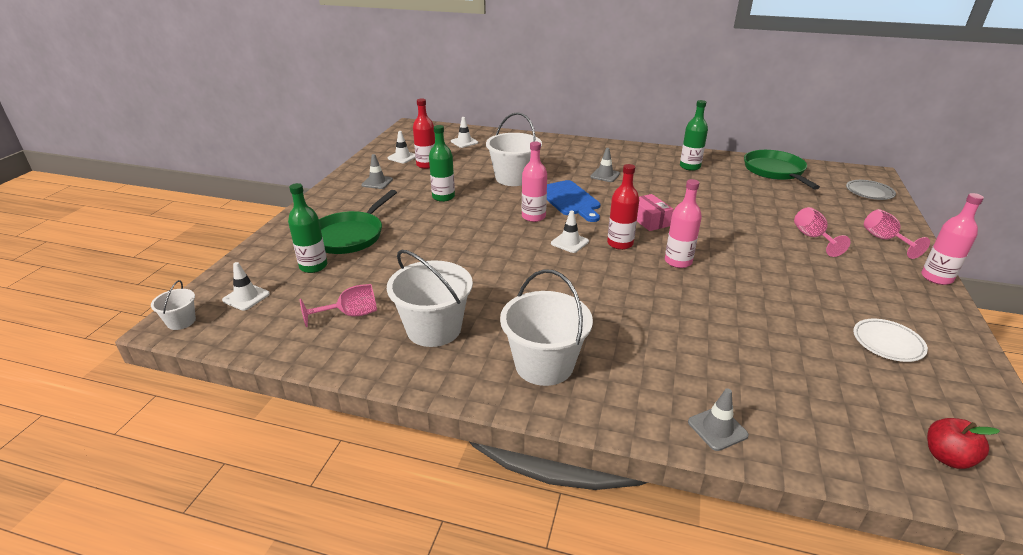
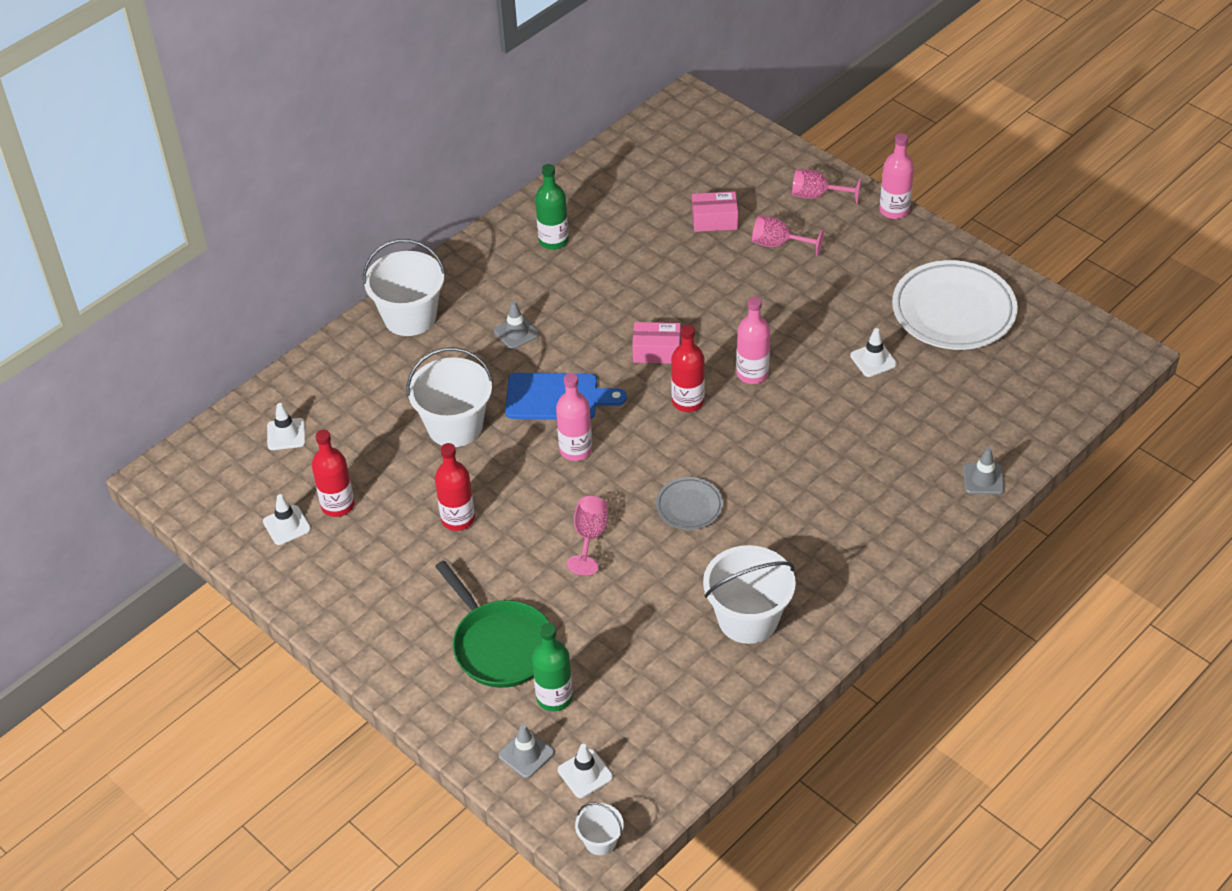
camera: 60 degrees left, 15 degrees up
pink goblet [300,284,377,327] -> pink goblet moved to [567,496,608,576]
grey traffic cone [361,154,393,189] -> grey traffic cone moved to [498,724,554,778]
green bottle [429,125,455,202] -> red bottle [435,443,475,531]
white bucket [500,269,593,386] -> white bucket moved to [363,239,446,336]
white traffic cone [551,210,589,253] -> white traffic cone moved to [850,328,897,377]
green pan [744,150,820,189] -> none
grey plate [846,180,896,200] -> grey plate moved to [656,477,723,530]
white plate [853,319,928,362] -> white plate [892,260,1018,350], size x1.99
red apple [927,418,1000,469] -> none
none -> pink box [692,192,738,232]

